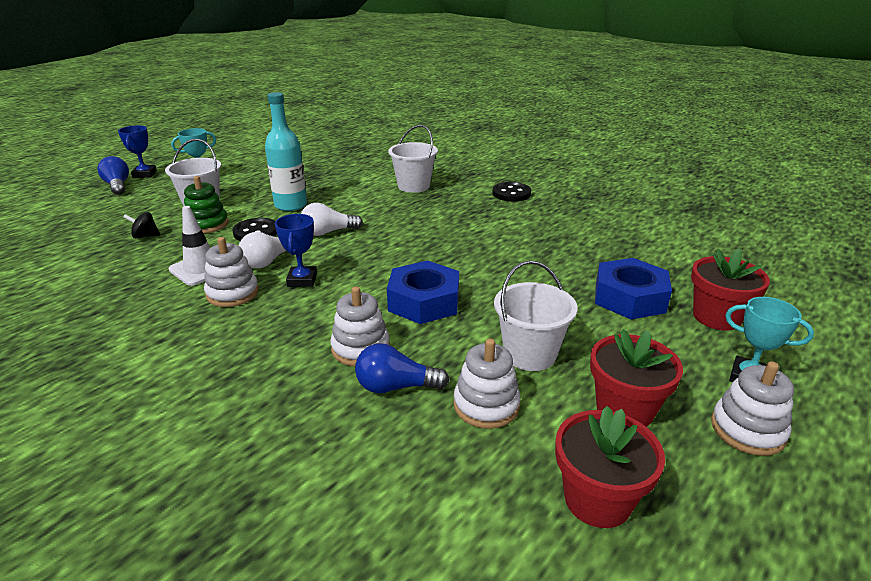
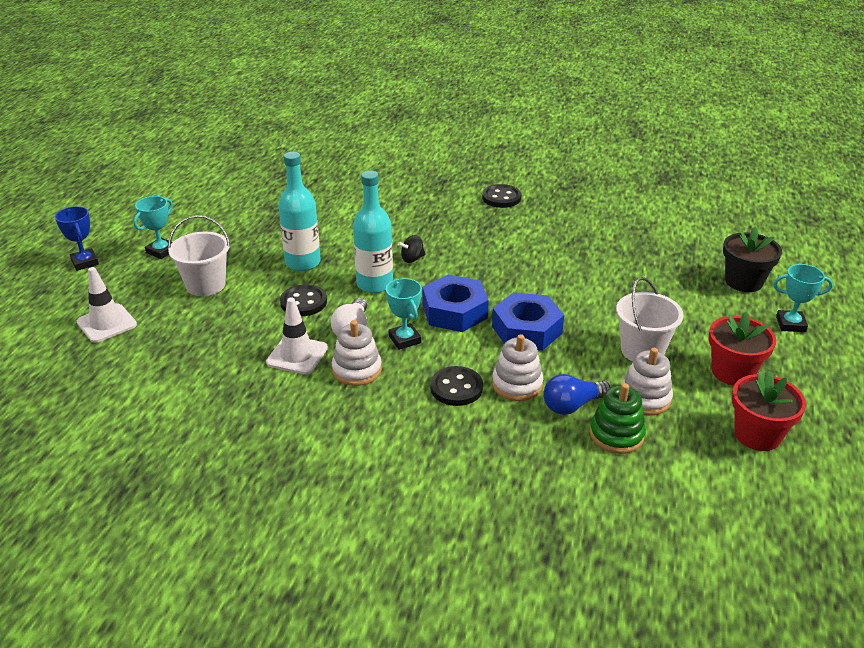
camera: 25 degrees left, 5 degrees up
blue light bulb [97,156,129,195] -> none
black spinning top [123,212,160,238] -> black spinning top moved to [398,235,426,263]
green stacking toy [184,176,229,233] -> green stacking toy moved to [590,383,646,454]
blue trophy [275,214,317,287] -> turquoise trophy [386,278,422,350]
white light bulb [301,203,363,236] -> turquoise bottle [353,171,393,293]
white bucket [388,125,438,193] -> none
blue nut [595,258,672,319] -> blue nut moved to [422,274,489,332]
red flower pot [691,249,770,330] -> black flower pot [723,227,782,292]
white stacking toy [711,361,794,456] -> none
none -> white traffic cone [77,267,137,343]
none -> black button [431,366,483,406]

